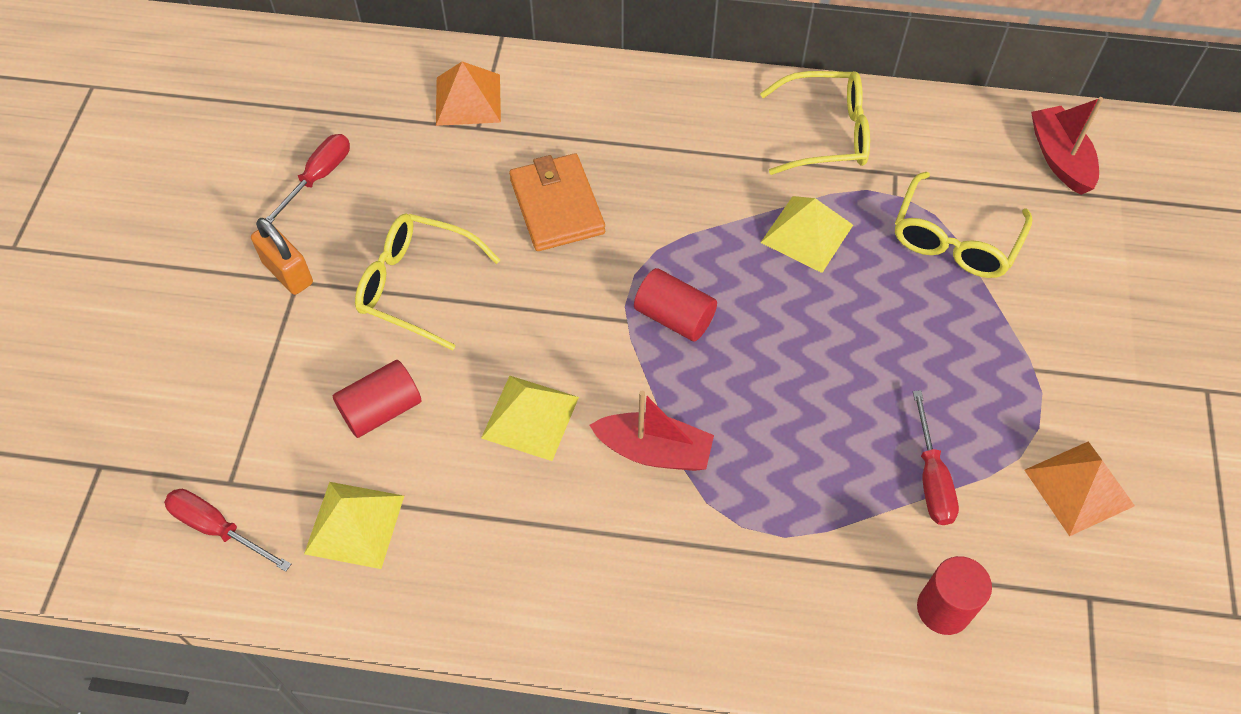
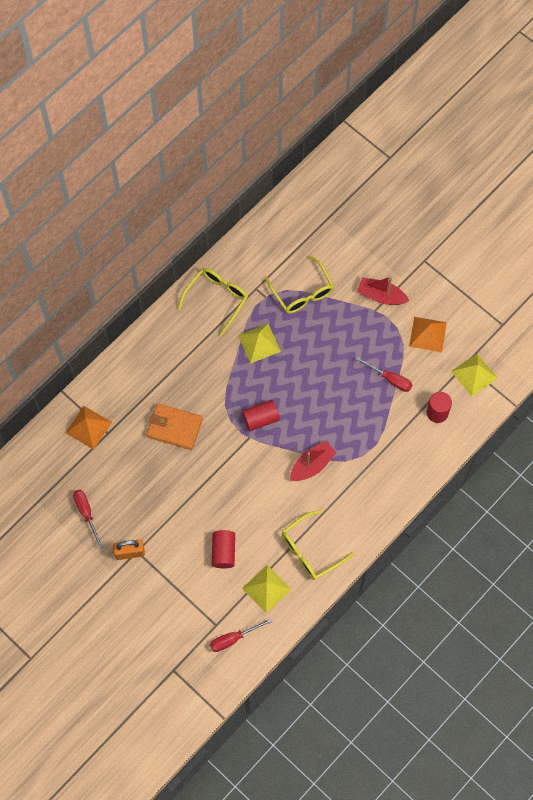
camera: 55 degrees left, 10 degrees up
yellow glasses [355,213,500,351] -> yellow glasses moved to [282,510,354,580]
yellow pyramid [481,376,579,461] -> yellow pyramid moved to [451,354,498,397]
red boat [1031,97,1104,195] -> red boat moved to [357,276,409,305]

